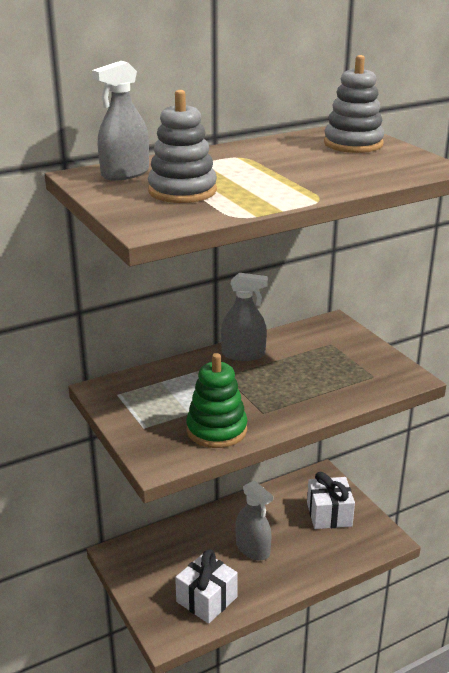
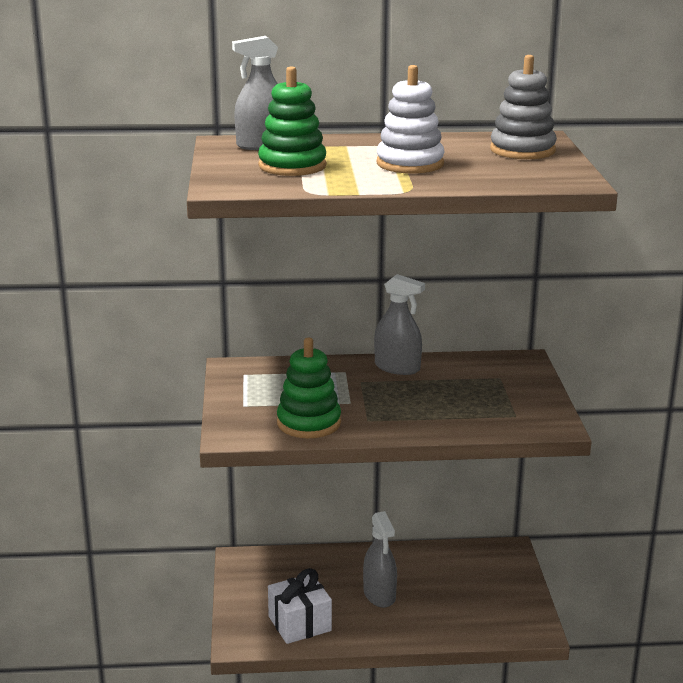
camera: 25 degrees right, 5 degrees down
grey stacking toy [148,90,217,203] -> green stacking toy [258,66,327,176]
white gift [307,472,355,529] -> none
none -> white stacking toy [377,65,444,174]

